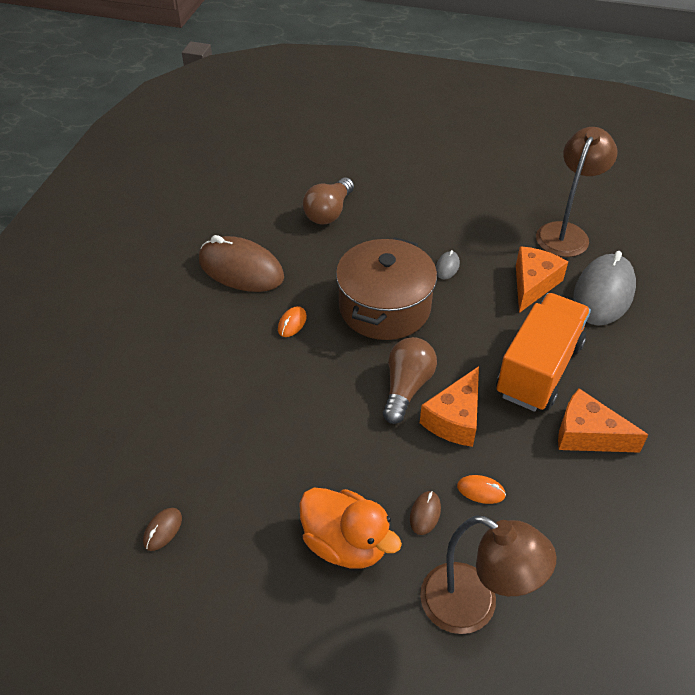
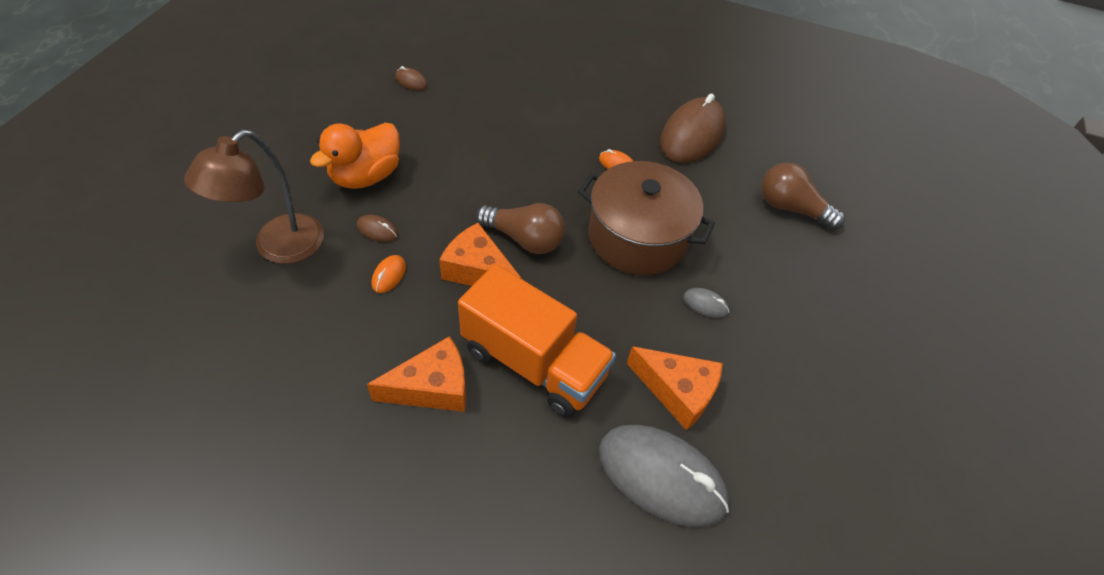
camera: 90 degrees right, 5 degrees up
brown lamp [536,127,617,257] -> none
orange cheese [558,388,648,453] -> orange cheese turned 45 degrees clockwise [367,336,466,412]

